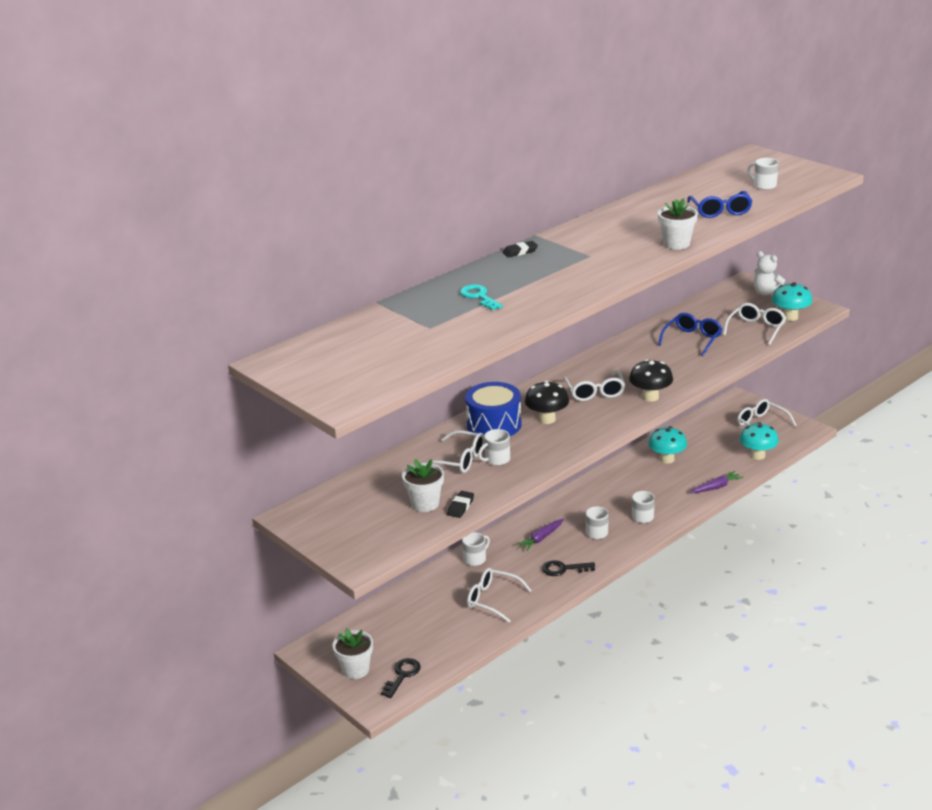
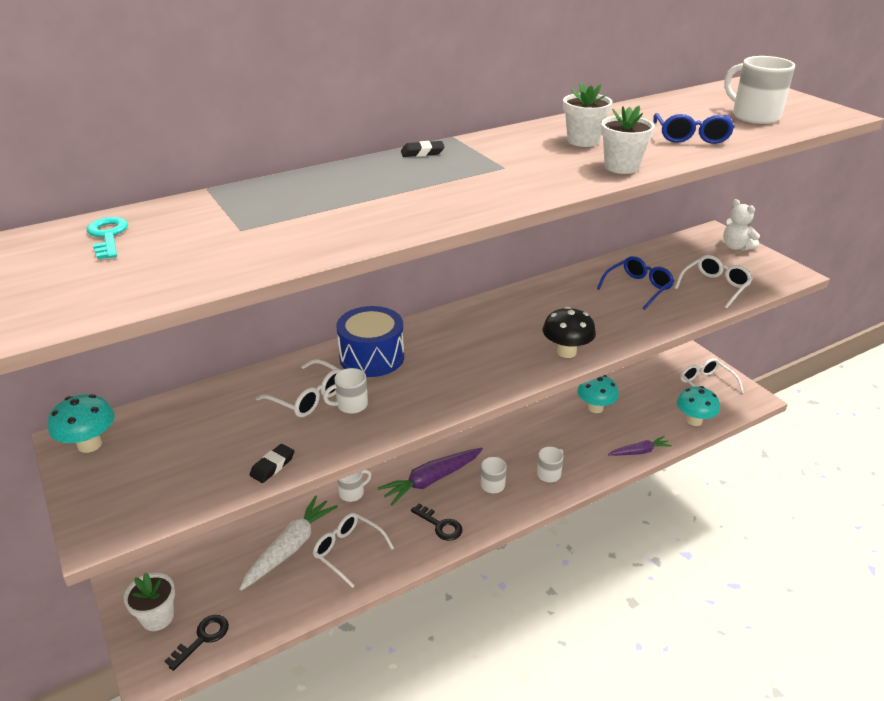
camera: 10 degrees right, 5 degrees up
white flower pot [402,459,444,512] -> white flower pot moved to [563,82,613,147]
turquoise key [460,284,503,310] -> turquoise key moved to [87,217,128,260]
purple carrot [517,518,564,551] -> purple carrot [377,448,483,505], size x1.70
black mushroom [525,381,569,424] -> none
black key [542,560,595,576] -> black key turned 150 degrees counterclockwise [411,504,463,541]
white glasses [563,370,625,401] -> none
white mug [747,158,779,190] -> white mug [724,56,795,124], size x1.69
turquoise mushroom [772,282,812,321] -> turquoise mushroom moved to [48,394,115,453]
none -> white carrot [239,495,338,591]

